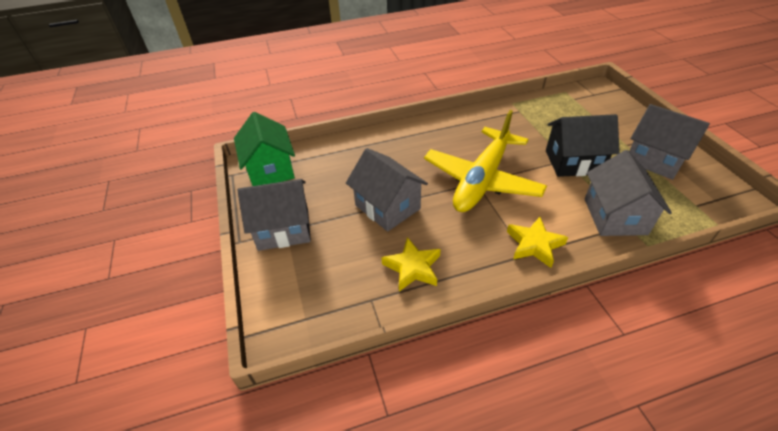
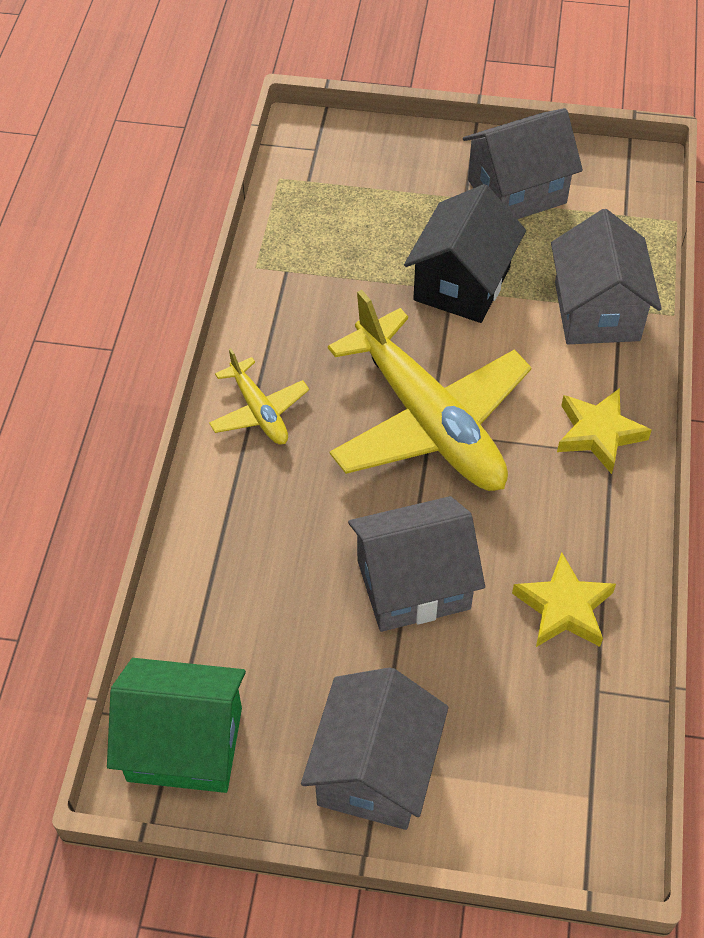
camera: 65 degrees left, 10 degrees up
grey house [584,150,672,236] -> grey house turned 60 degrees clockwise [551,209,662,344]
none -> yellow plane [209,348,309,444]

